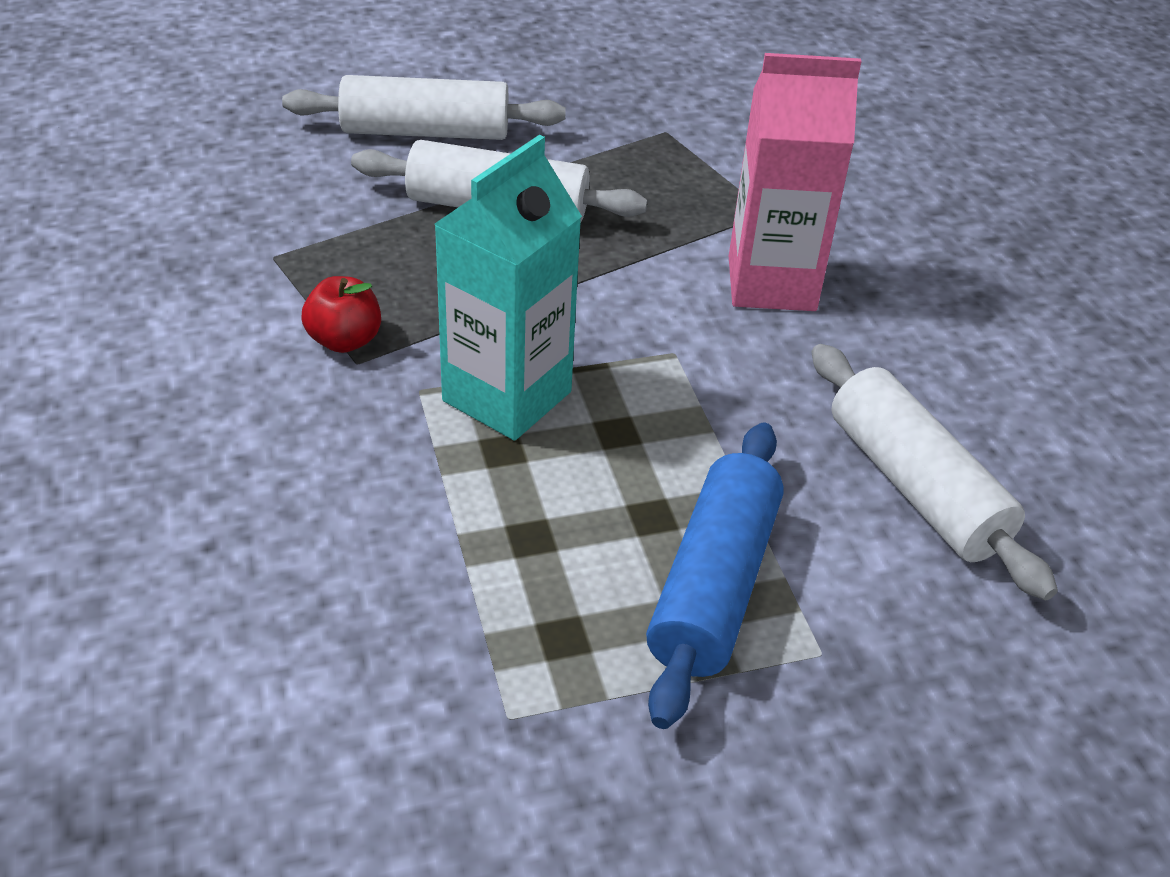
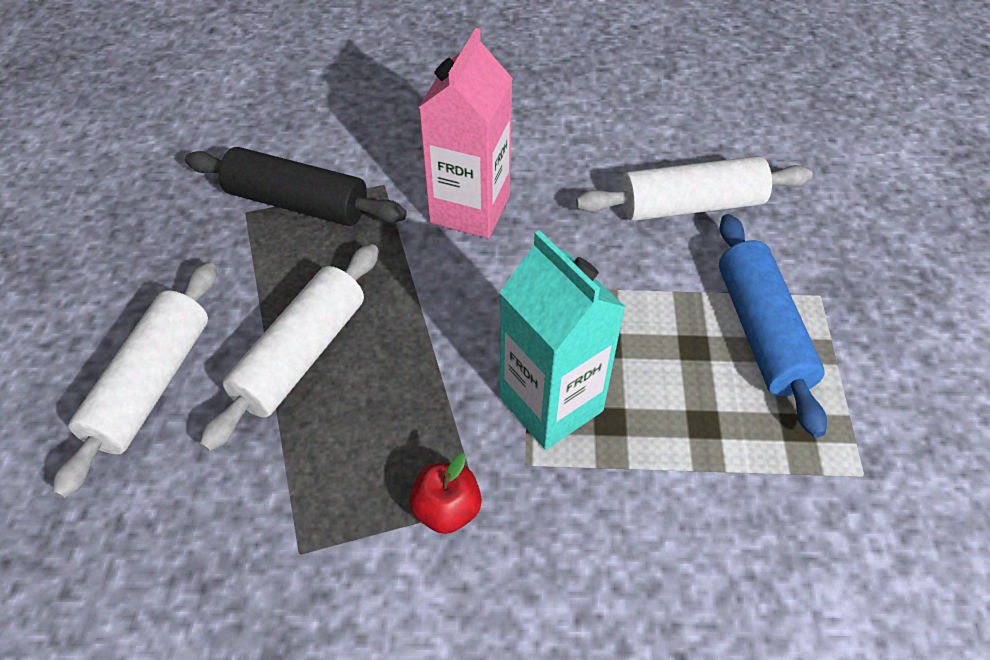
camera: 70 degrees left, 10 degrees up
blue rolling pin [646,422,784,729] -> blue rolling pin turned 45 degrees clockwise [719,214,827,438]
none -> black rolling pin [185,147,407,226]

